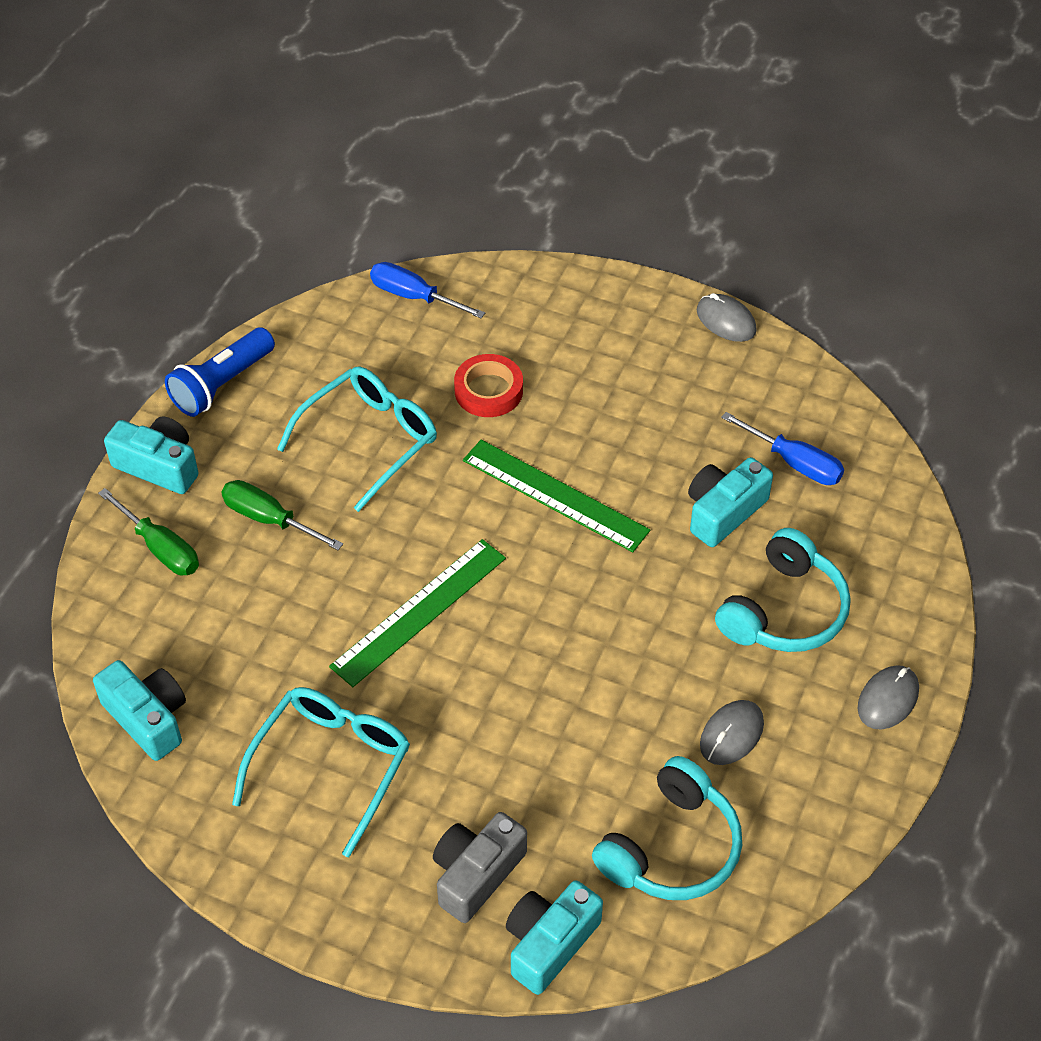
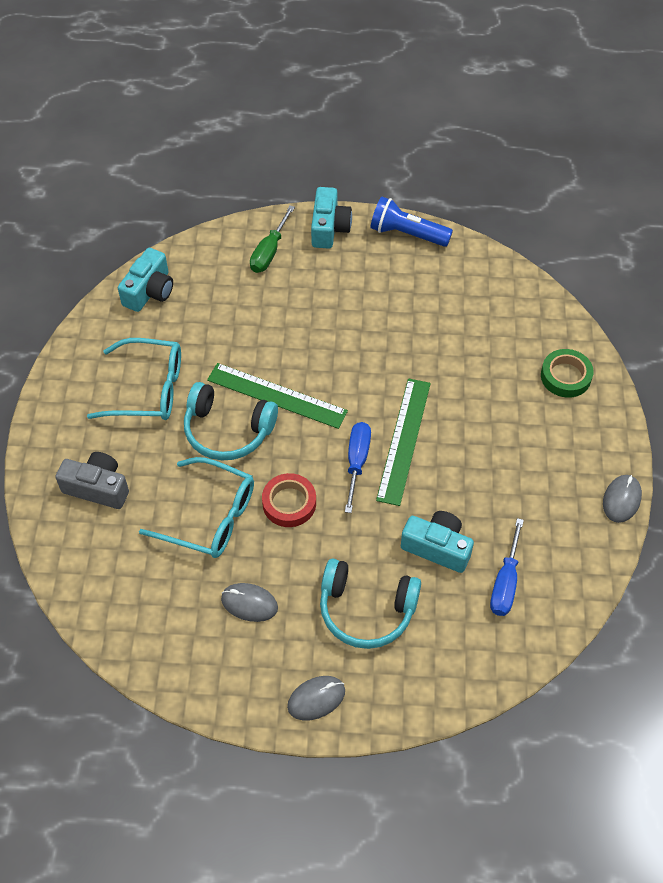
camera: 70 degrees right, 5 degrees up
green screwdriver [221,480,343,550] -> none
turquoise glasses [277,366,437,512] -> turquoise glasses moved to [139,457,254,558]
blue screwdriver [370,262,485,318] -> blue screwdriver moved to [345,422,371,513]
red tape [454,354,523,417] -> red tape moved to [262,473,316,527]
turquoise camera [506,880,603,995] -> none
turquoise headphones [592,756,742,900] -> turquoise headphones moved to [184,382,278,461]
grey mouse [858,665,919,730] -> grey mouse turned 45 degrees counterclockwise [287,676,345,721]
none -> green tape [541,349,594,398]

